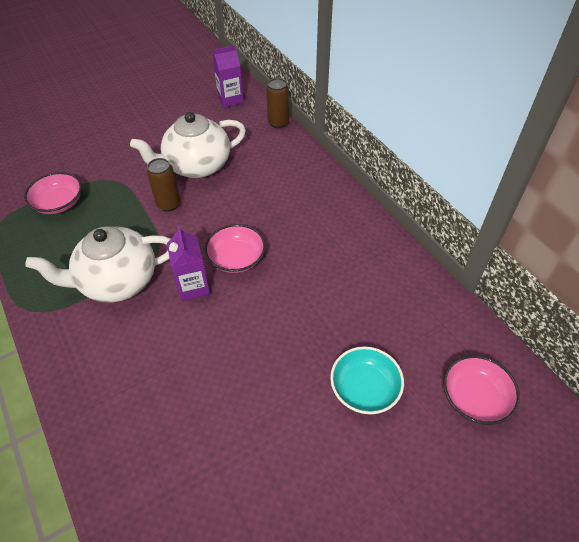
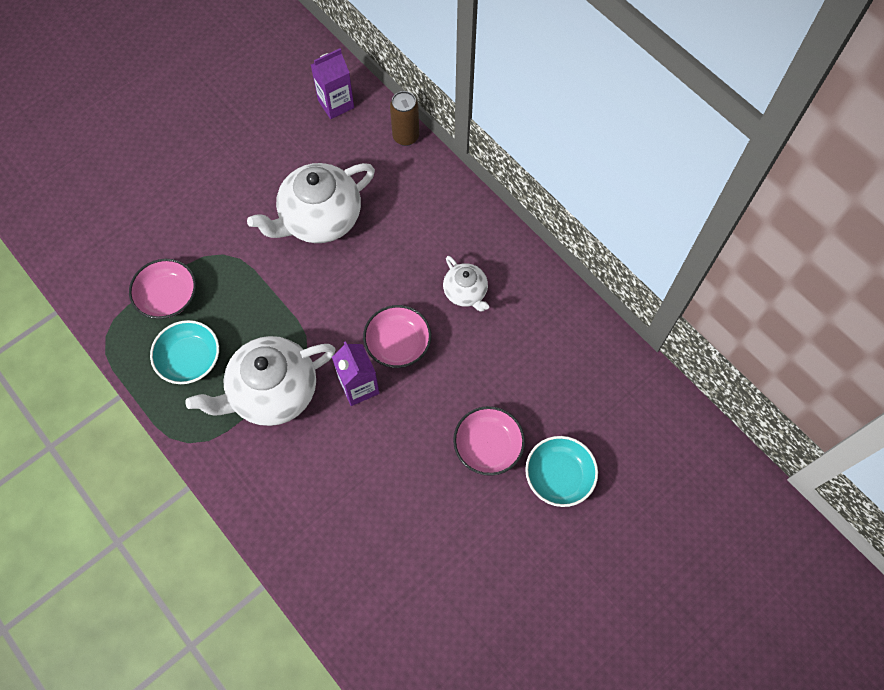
camera: 10 degrees left, 15 degrees up
brown can [147,158,180,212] -> none
pink bowl [443,355,520,425] -> pink bowl moved to [453,406,525,476]
none -> turquoise bowl [150,320,219,384]
none -> white teapot [443,256,489,312]

